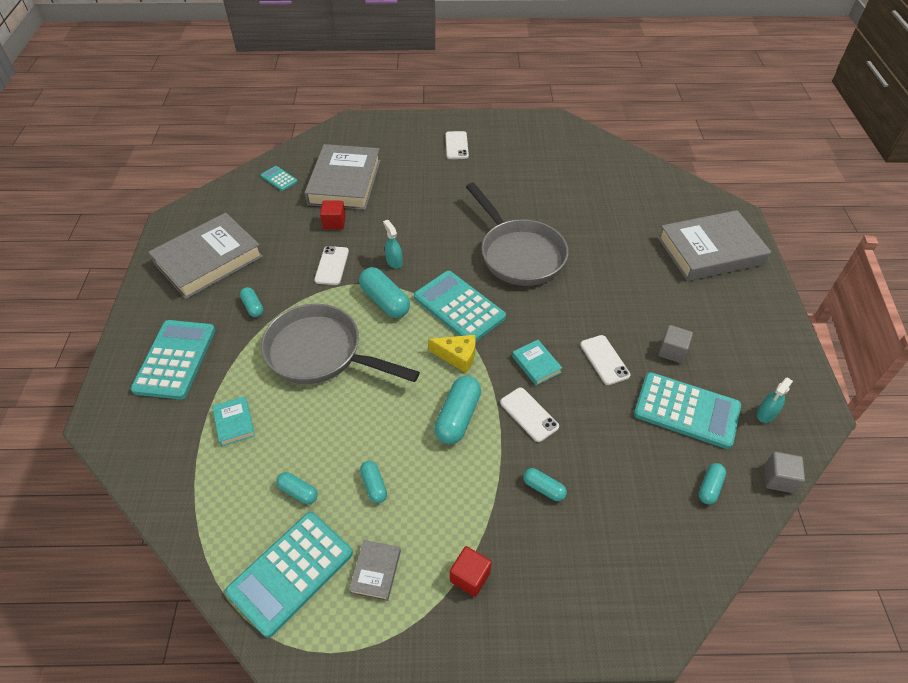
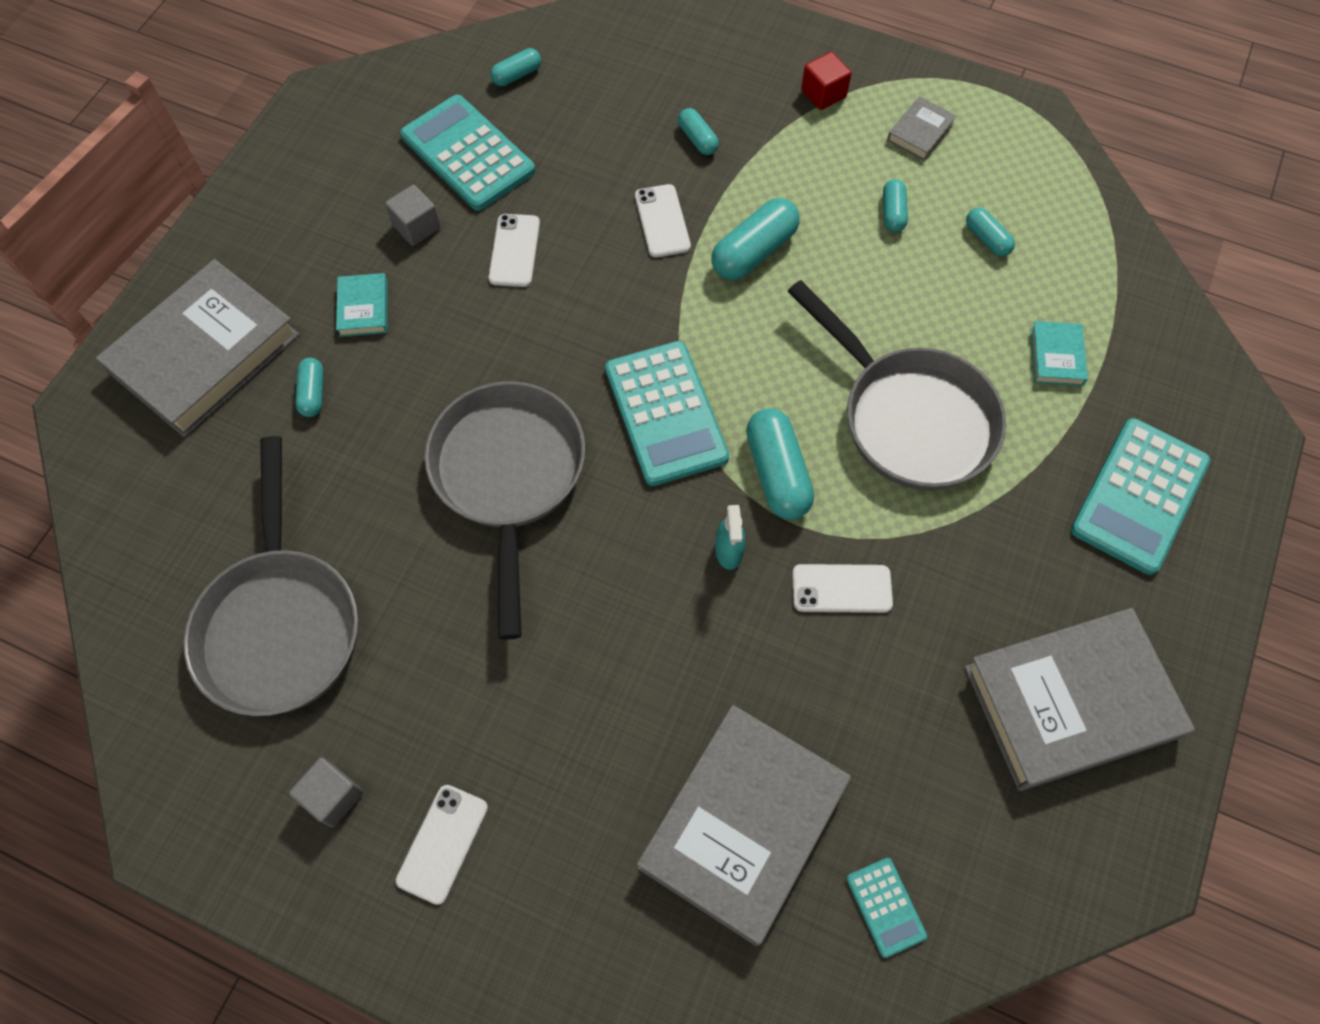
camera: 155 degrees left, 15 degrees up
turquoise calculator [225,512,353,638] -> none
turquoise capsule [240,287,263,317] -> turquoise capsule moved to [295,358,324,417]
white phone [314,246,349,285] -> white phone turned 60 degrees clockwise [792,564,893,613]
red cube [320,201,346,229] -> none
yellow cheese [428,335,476,373] -> none
turquoise book [512,340,562,385] -> turquoise book moved to [336,273,388,337]
grey book [658,210,771,281] -> grey book turned 60 degrees counterclockwise [96,259,299,437]
turquoise spray bottle [757,378,793,423] -> none
grey cube [764,452,805,493] -> grey cube moved to [289,757,363,827]
none -> grey pan [184,436,358,716]

